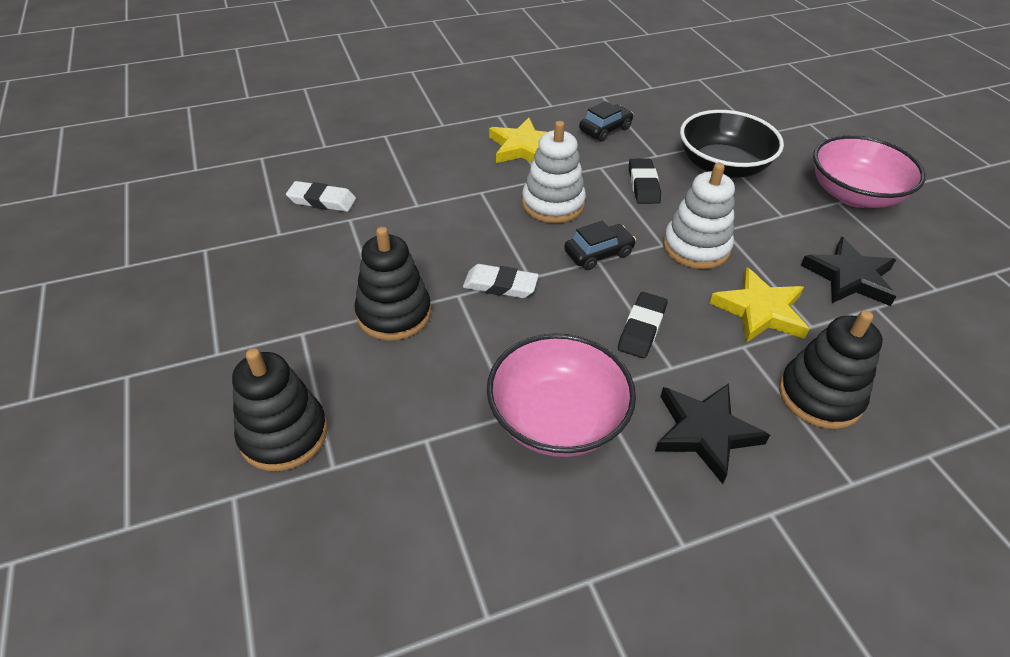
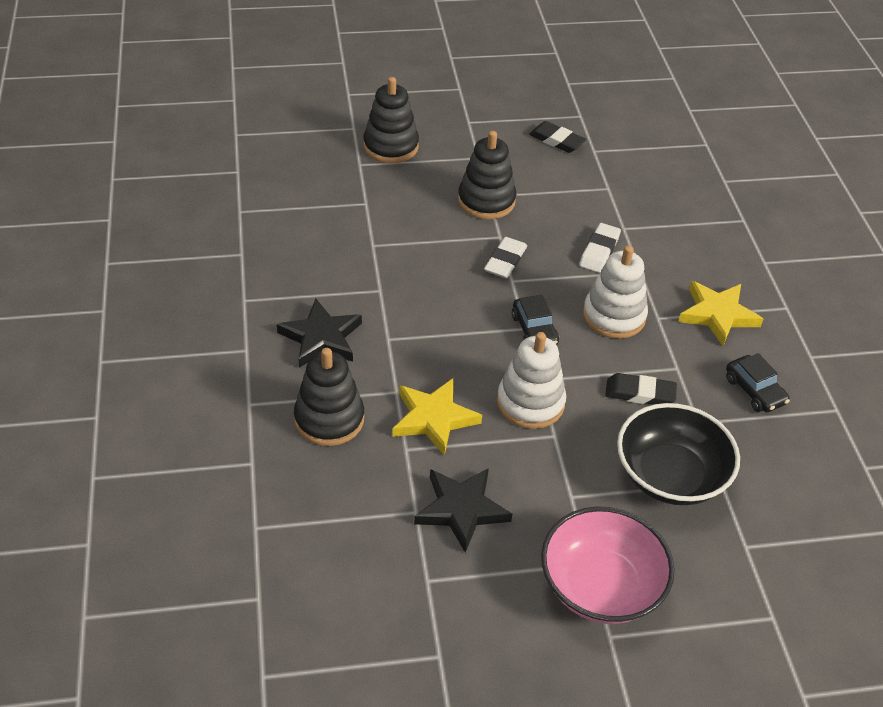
camera: 100 degrees right, 0 degrees up
white eraser [286,181,356,212] -> white eraser moved to [579,223,621,273]
pink bowl [487,333,636,457] -> none
black eraser [618,292,668,359] -> black eraser moved to [529,121,586,153]

